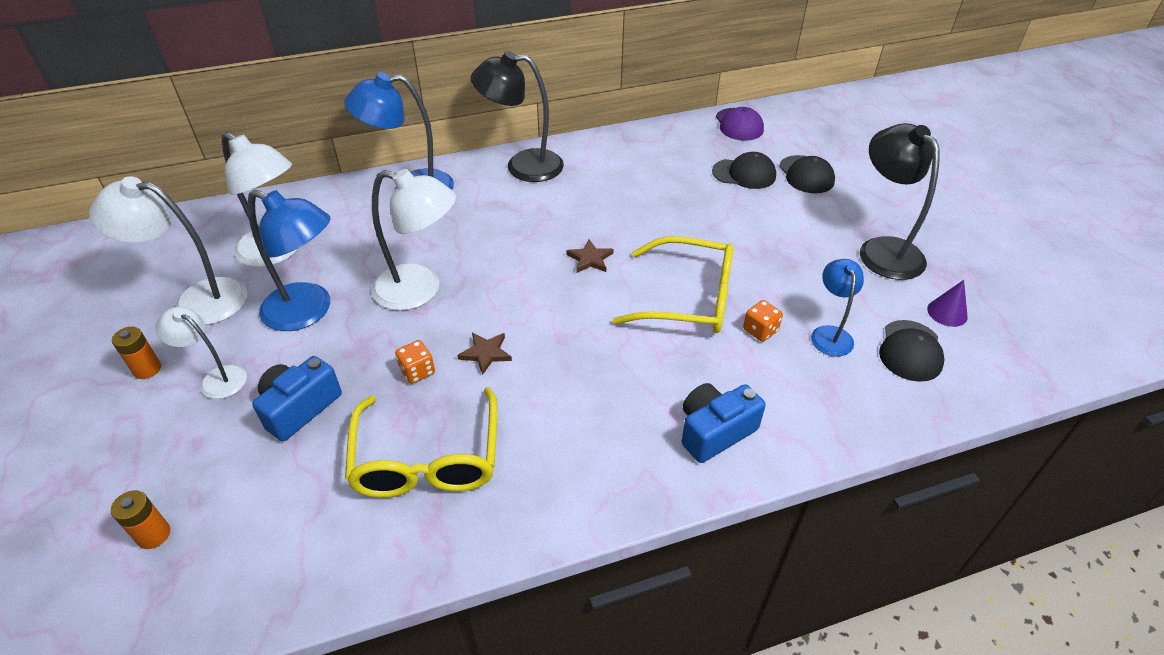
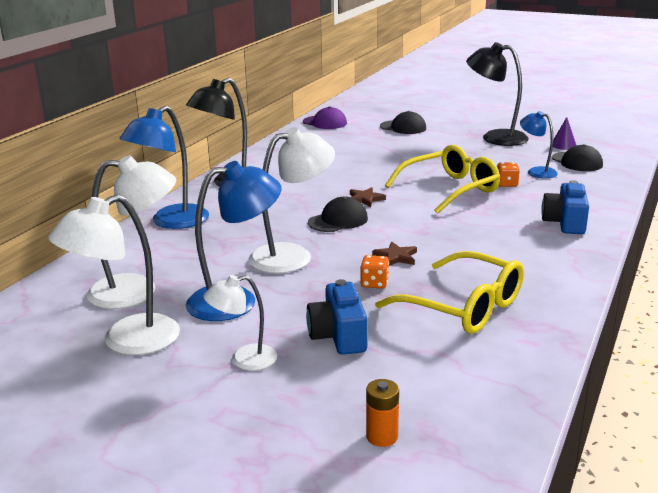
camera: 45 degrees left, 20 degrees down
orange battery [112,327,161,379] -> none
black cap [712,152,776,189] -> black cap moved to [308,197,368,232]

